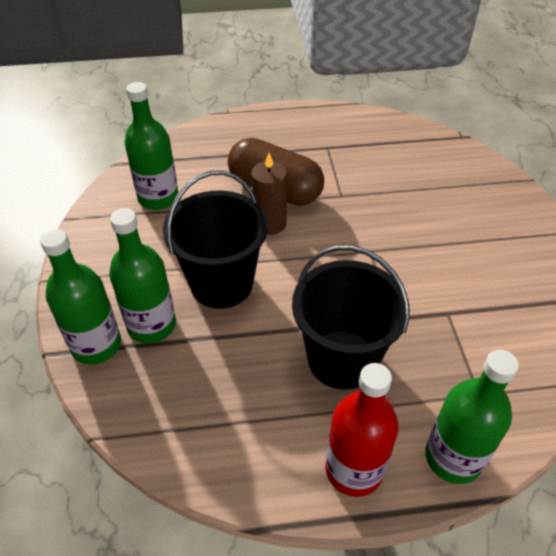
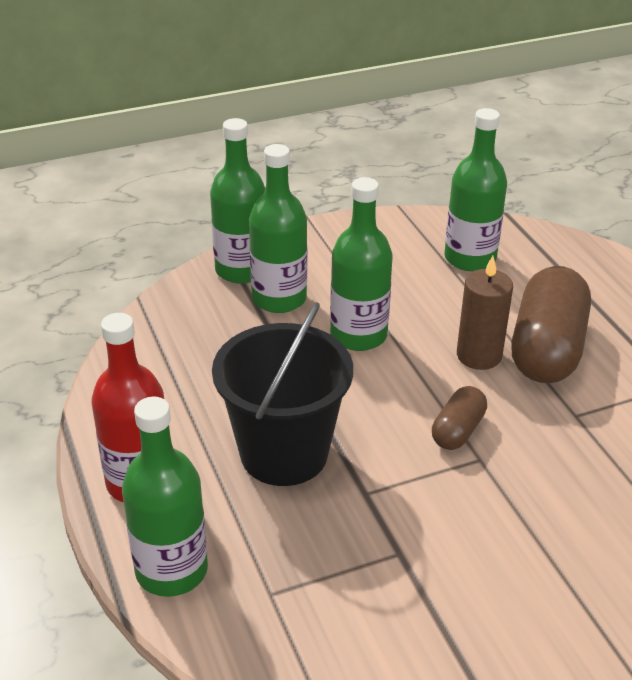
camera: 75 degrees right, 10 degrees down
black bucket [163,170,268,309] -> green bottle [330,177,392,351]
none -> brown capsule [432,386,487,450]

